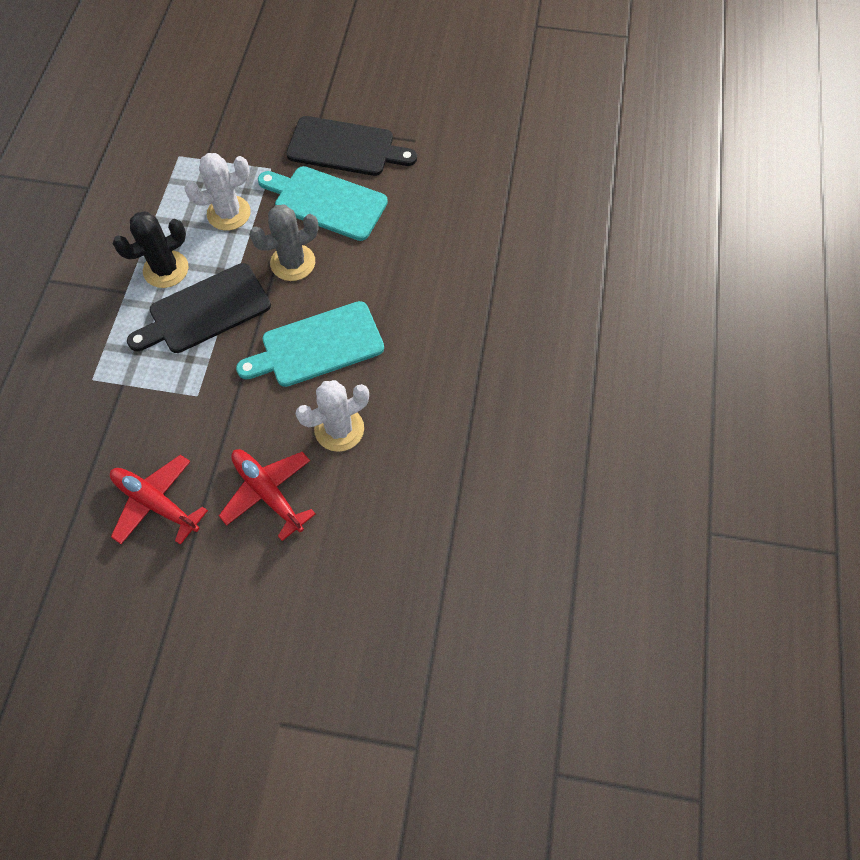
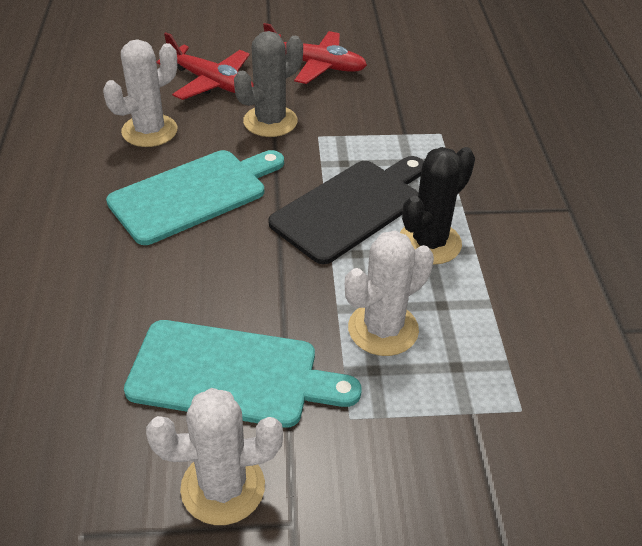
camera: 165 degrees right, 20 degrees down
grey cactus [249,204,319,281] -> grey cactus moved to [234,31,303,137]
black cutting board [286,116,417,176] -> white cactus [146,388,283,525]

